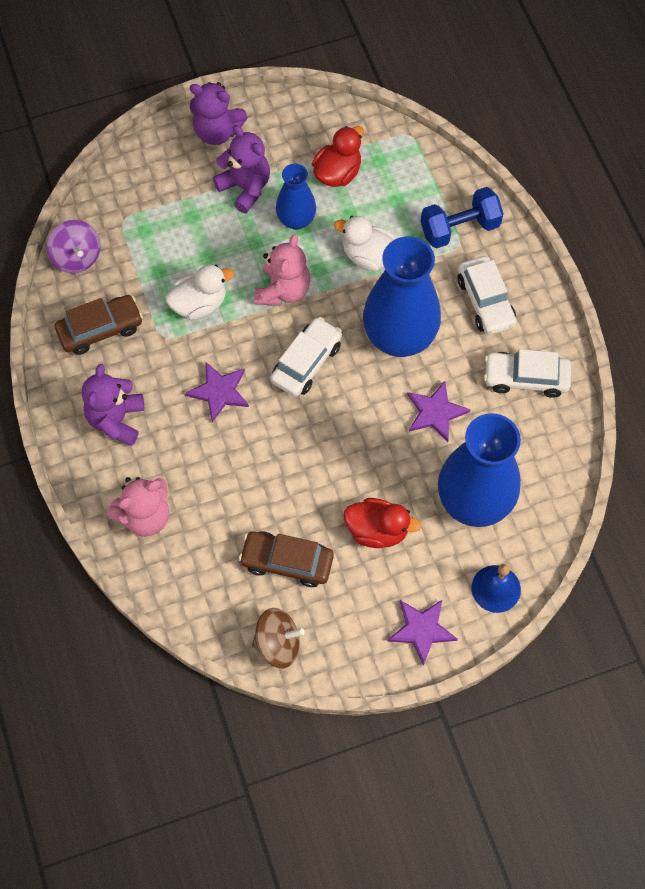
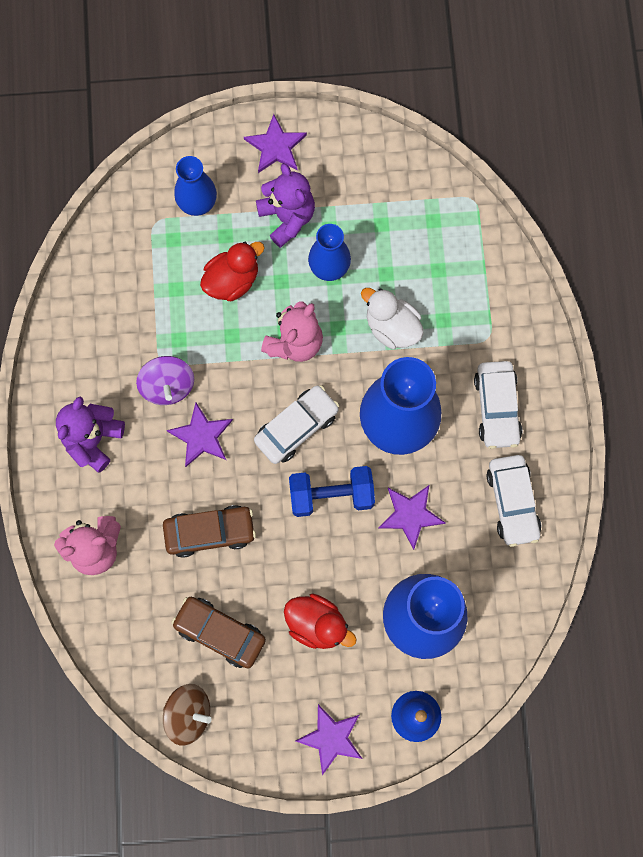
camera: 15 degrees right, 10 degrees up
purple spinning top [47,220,101,273] -> purple spinning top moved to [136,356,194,405]
brown car [55,295,143,355] -> brown car moved to [163,505,256,558]
white duck [166,265,234,320] -> none
purple teddy bear [190,82,248,145] -> purple star [244,114,307,173]
red duck [312,126,364,187] -> red duck moved to [200,242,265,301]
blue dumbbell [421,187,504,248] -> blue dumbbell moved to [289,466,375,517]
white car [484,349,571,398] -> white car turned 120 degrees counterclockwise [486,455,541,547]
none -> blue vase [174,156,217,216]

